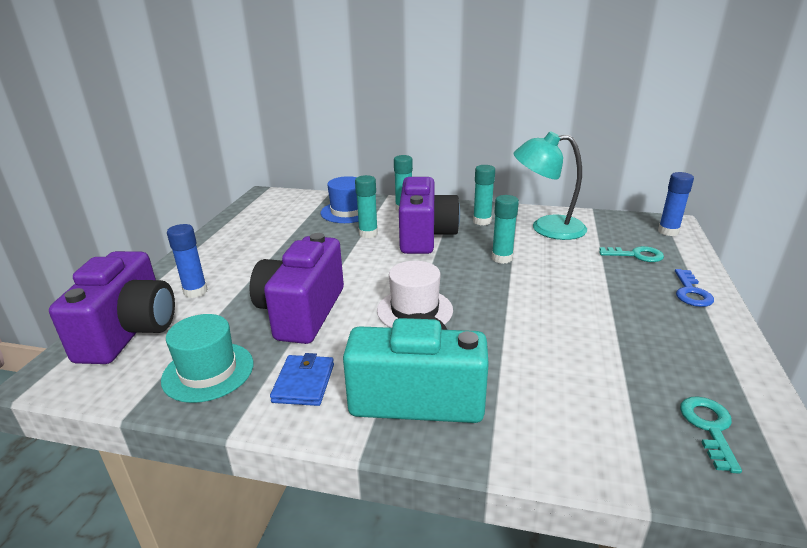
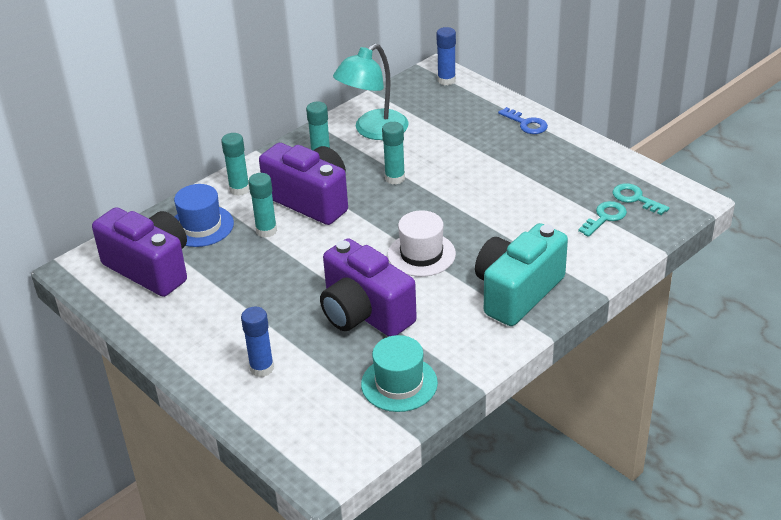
camera: 55 degrees left, 10 degrees up
purple camera [49,251,175,364] -> purple camera moved to [92,207,187,297]
blue wallet [270,353,334,406] -> none
turquoise key [599,246,664,262] -> turquoise key moved to [578,201,627,237]

